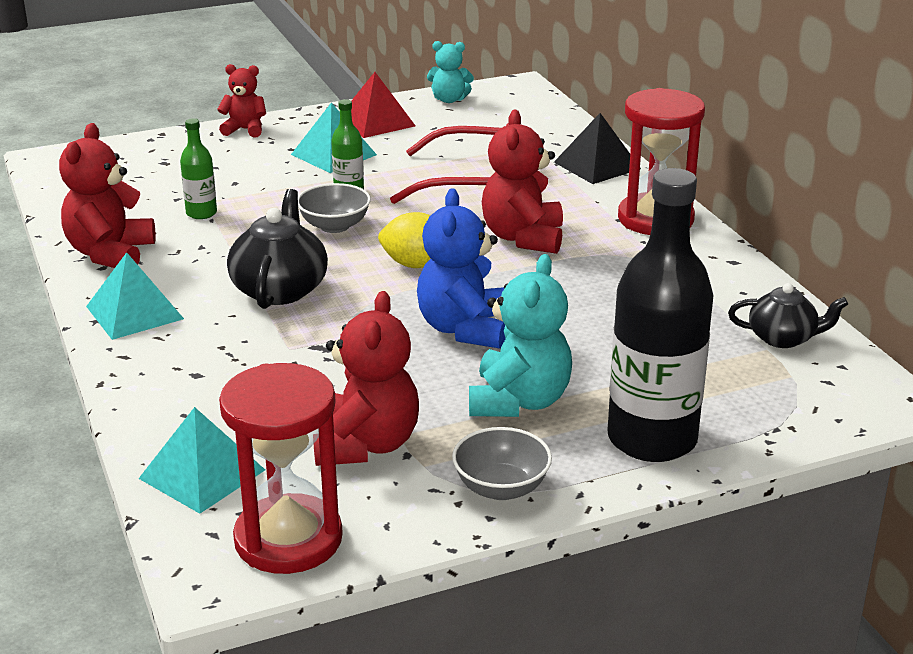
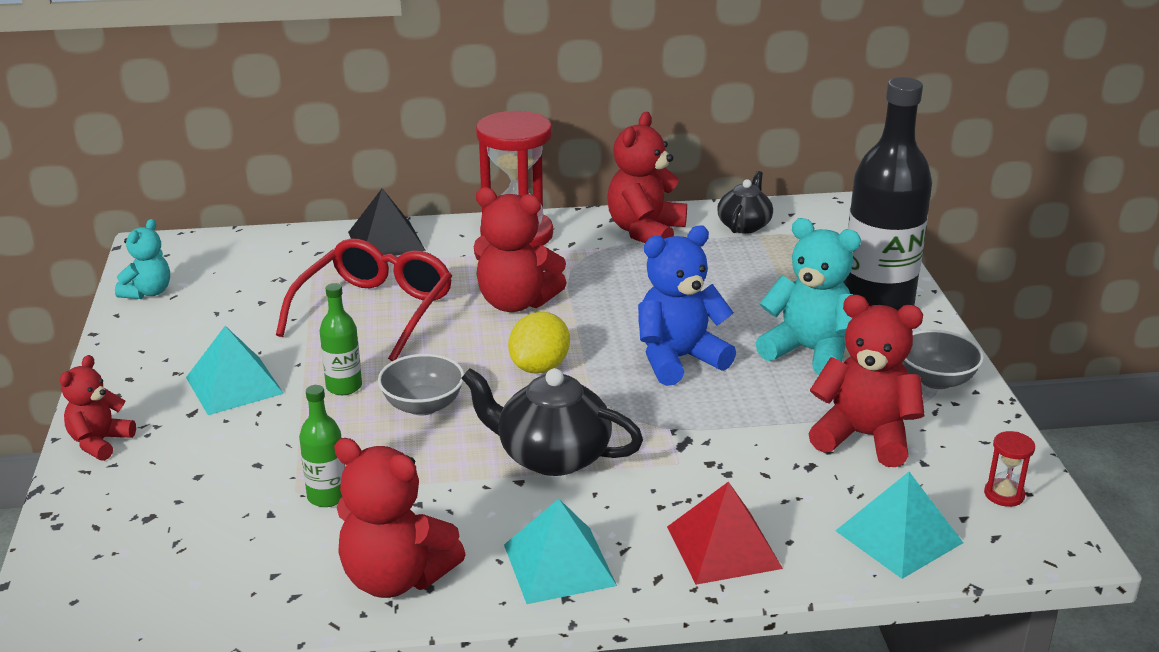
camera: 75 degrees left, 0 degrees up
red hourglass [219,363,343,574] -> red hourglass [984,431,1035,507], size x0.40
red pyramid [351,72,415,138] -> red pyramid moved to [667,482,783,585]
blue teddy bear [417,188,506,349] -> blue teddy bear turned 135 degrees clockwise [638,225,736,386]
none -> red teddy bear [607,112,687,243]

